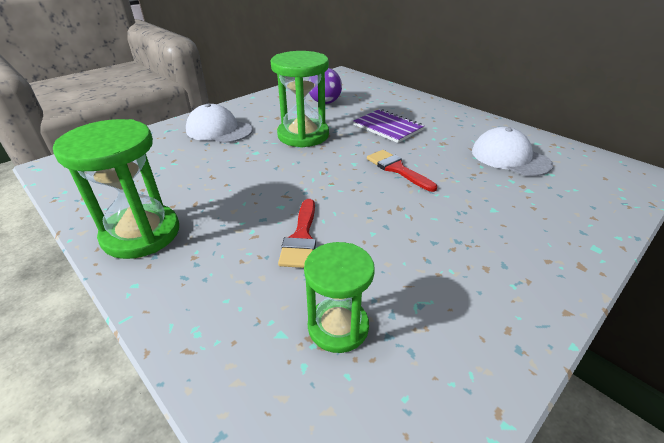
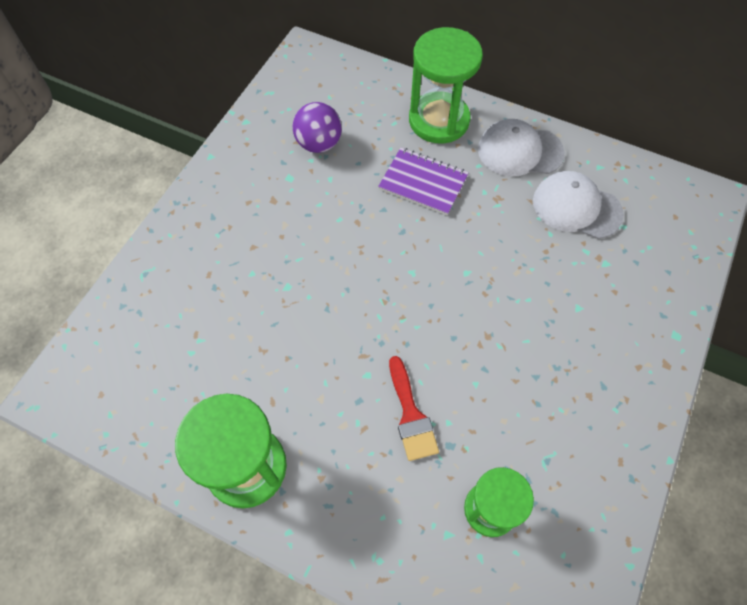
camera: 20 degrees left, 25 degrees up
white cap [186,104,253,143] -> white cap moved to [478,119,565,176]
green hourglass [271,51,329,148] -> green hourglass moved to [409,27,483,143]
red brush [367,150,437,192] -> none

